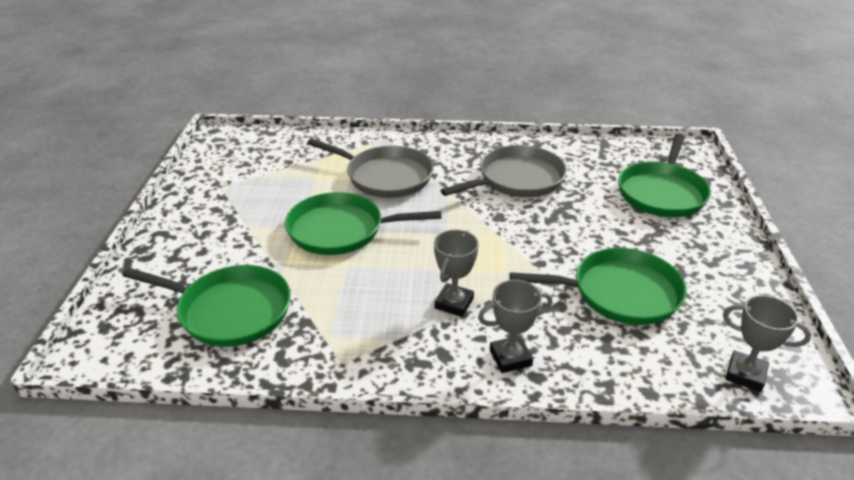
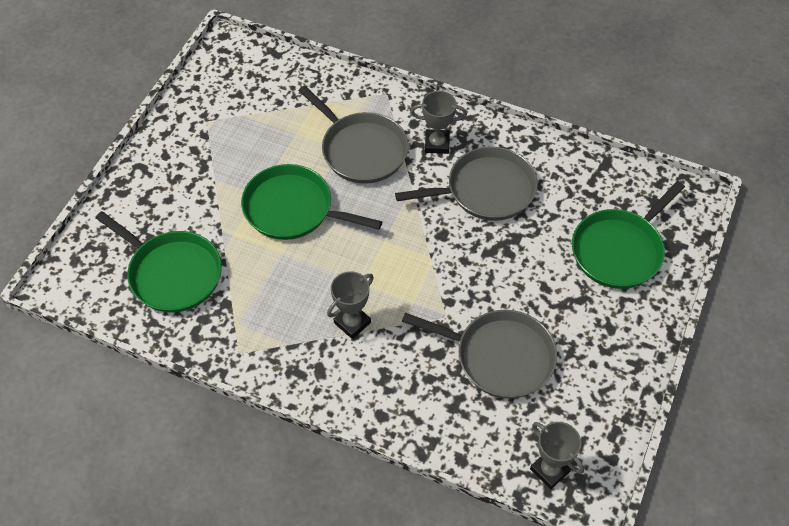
camera: 20 degrees right, 20 degrees up
grey trophy [478,280,552,373] -> grey trophy moved to [411,91,467,154]
green pan [509,248,687,325] -> grey pan [402,310,557,399]

